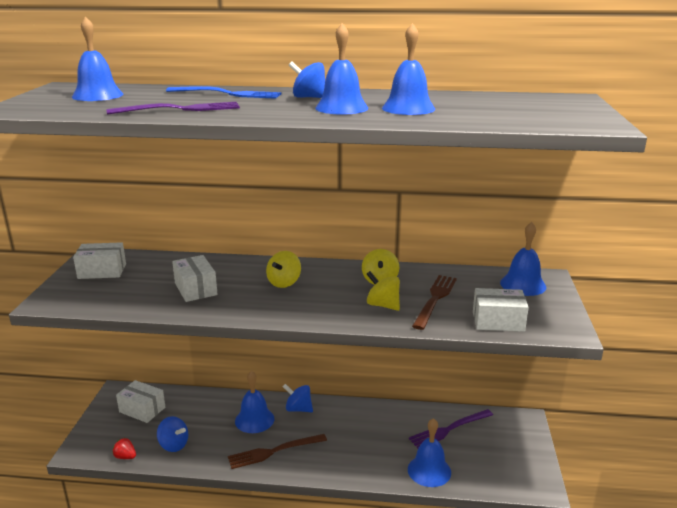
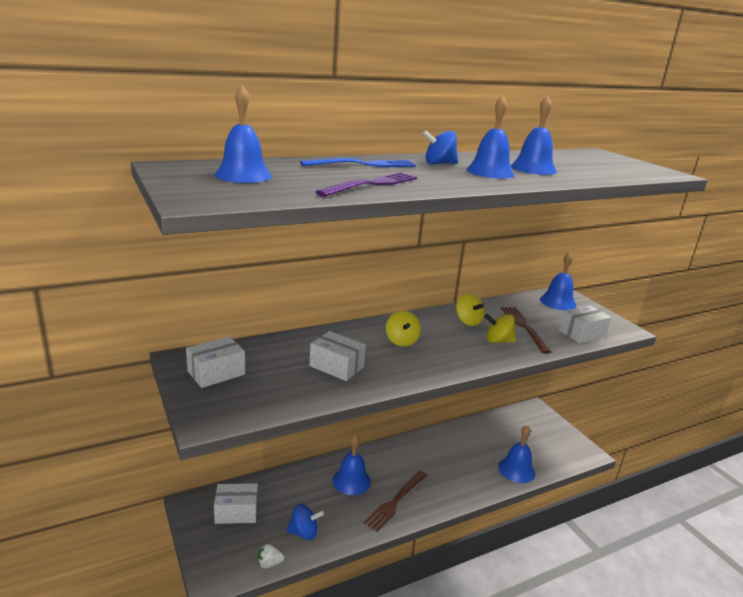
camera: 35 degrees left, 0 degrees up
red strawberry [112,438,136,459] -> white strawberry [258,544,284,569]
blue spinning top [283,384,313,412] -> none
purple fork [409,409,493,448] -> none

